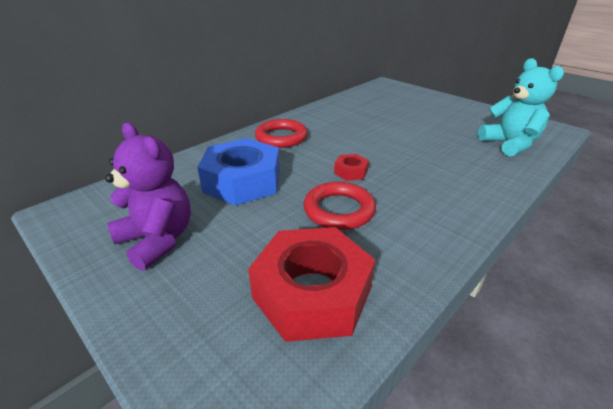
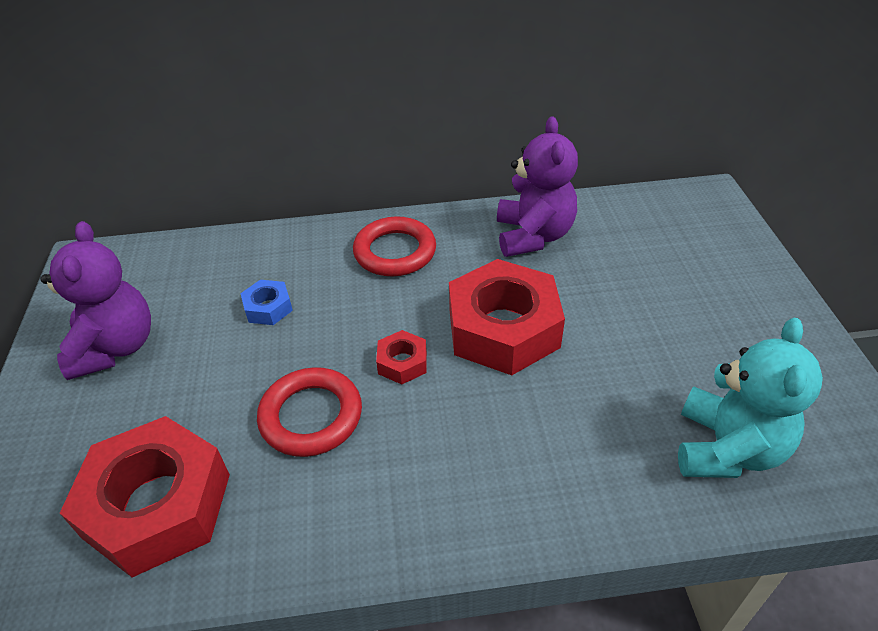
camera: 40 degrees right, 10 degrees up
blue nut [197,138,280,206] -> blue nut [240,280,293,325], size x0.44
none -> red nut [449,259,565,375]
none -> purple teddy bear [497,117,578,257]

